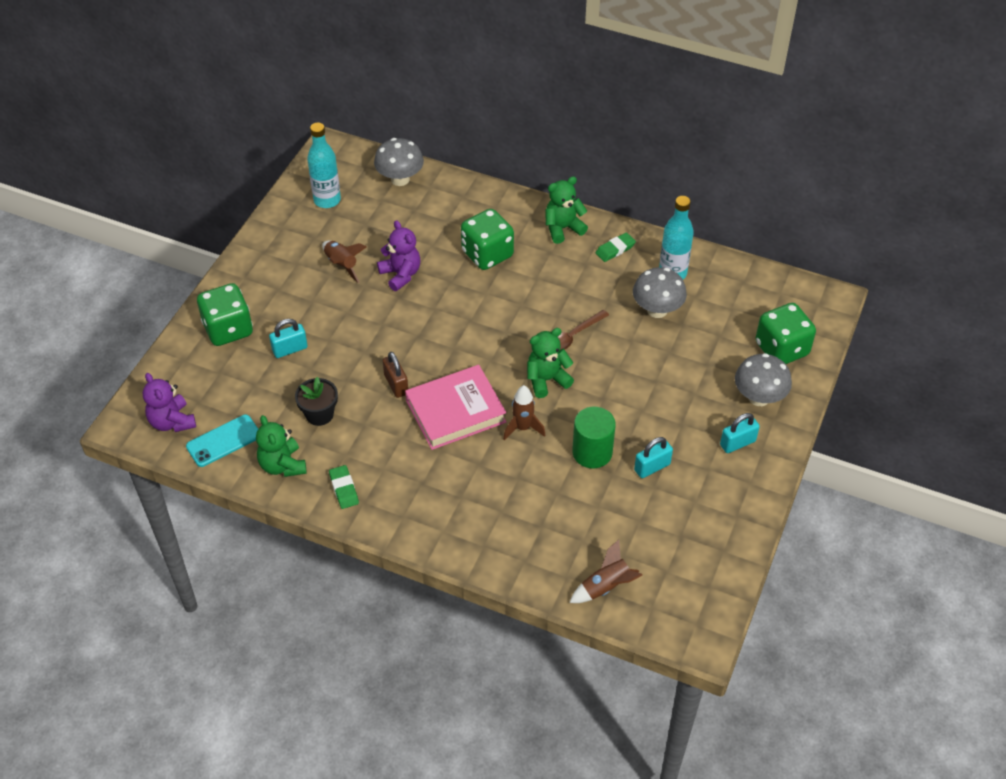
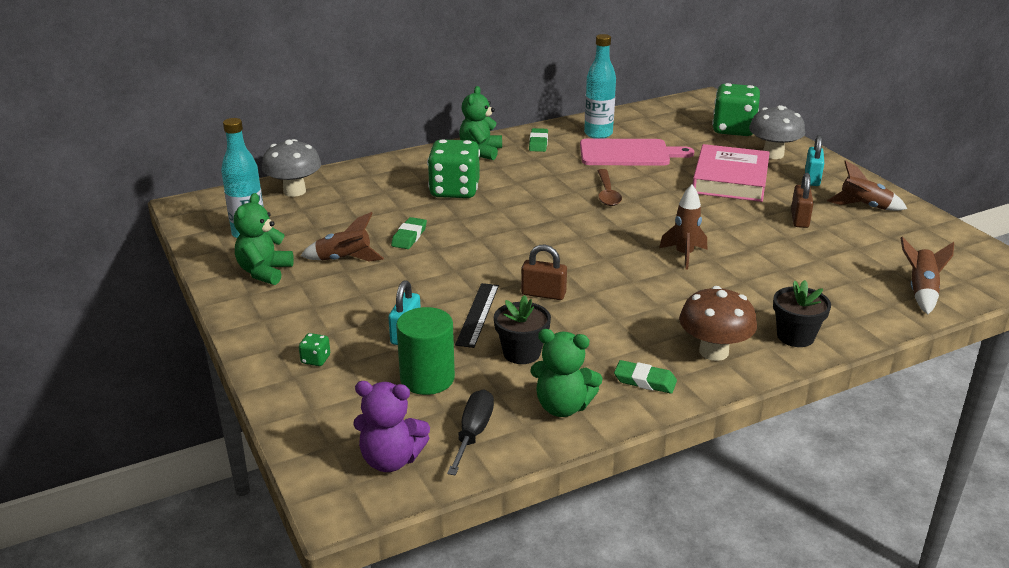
camera: 50 degrees left, 20 degrees down
turquoise phone [186,415,258,467] -> black screwdriver [447,389,494,476]
green dice [197,283,253,346] -> green dice [299,333,330,366], size x0.40
purple teddy bear [377,220,420,291] -> green eraser [391,217,427,249]
pink book [405,365,506,450] -> pink book moved to [693,144,770,202]
green teddy bear [527,328,574,398] -> green teddy bear moved to [234,193,294,285]
green cylinder [572,407,616,468] -> green cylinder moved to [396,307,455,395]
grey mushroom [633,267,687,318] -> pink cutting board [580,139,694,166]
turquoise padlock [634,437,673,478] -> brown padlock [791,173,814,228]
none -> black ruler [455,283,499,348]
none -> brown mushroom [679,286,757,361]
none -> black flower pot [773,280,831,347]
none -> brown rocket [827,160,907,211]

